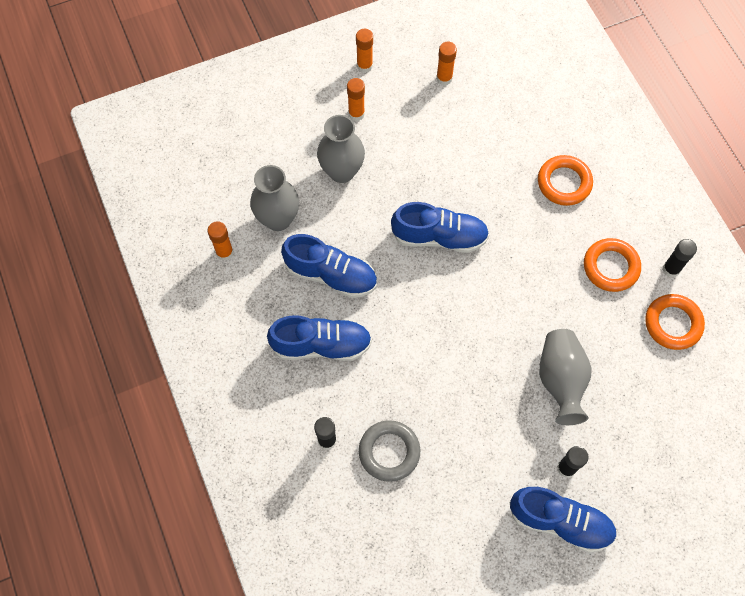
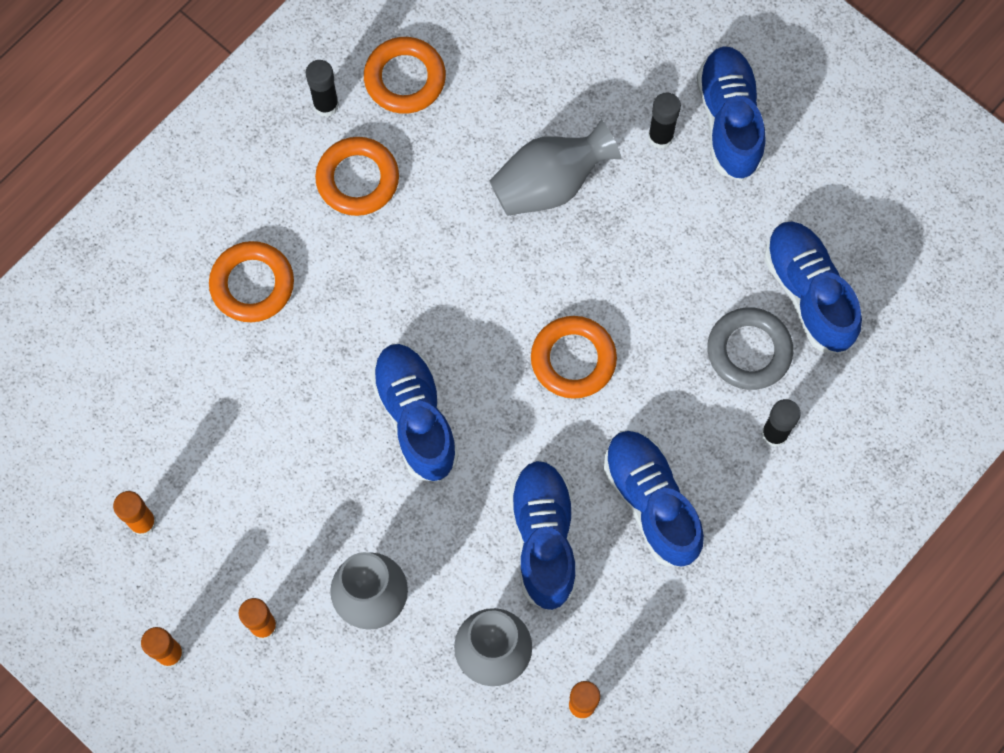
camera: 115 degrees left, 5 degrees up
none -> orange ring [531,316,617,399]
none -> blue shoe [764,221,862,353]

